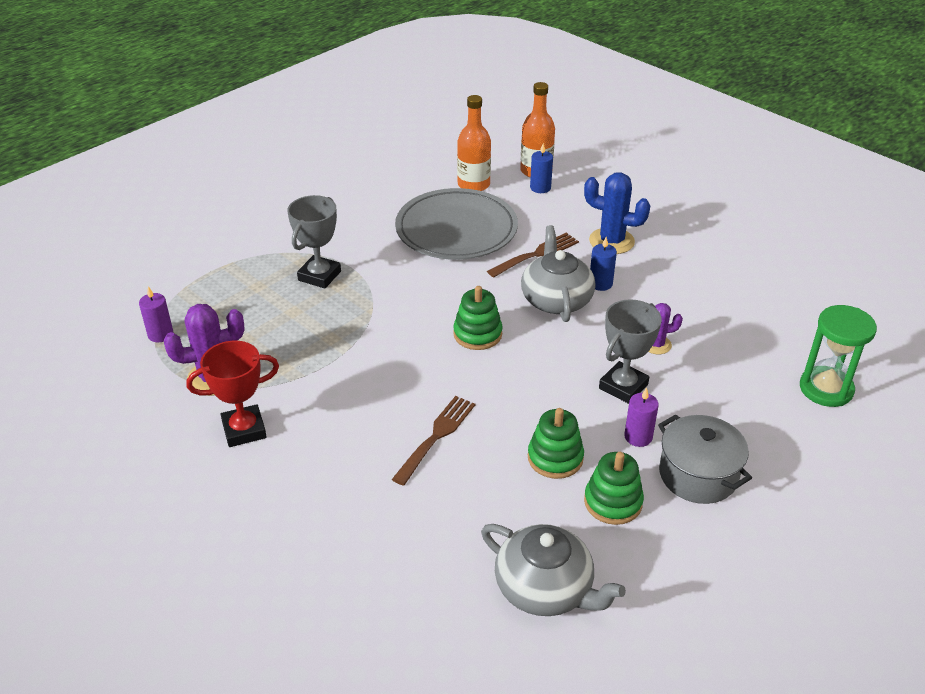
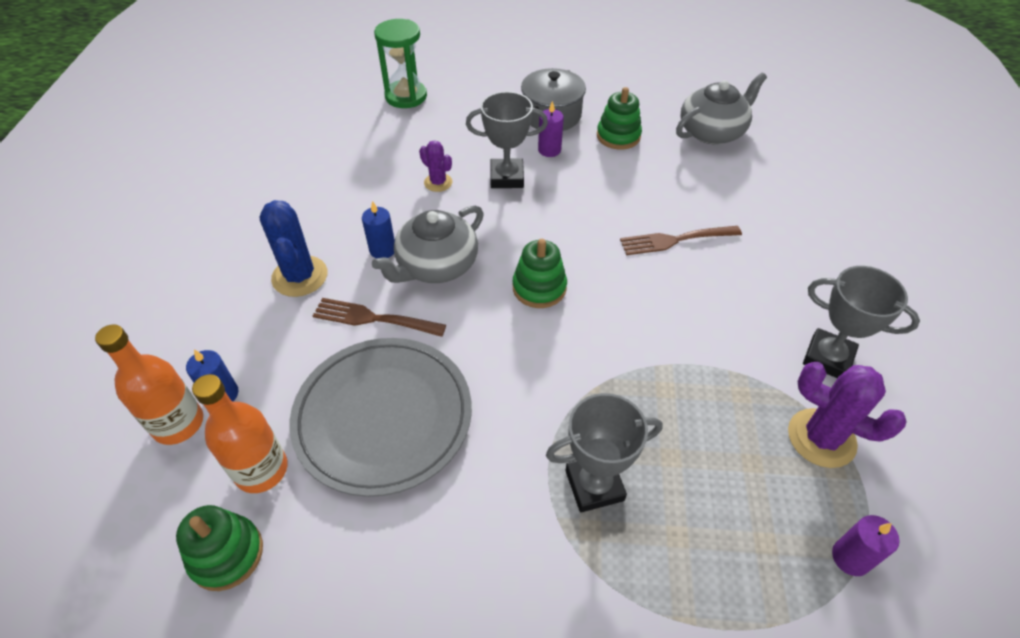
camera: 130 degrees left, 10 degrees up
red trophy [186,341,279,447] -> grey trophy [803,266,920,378]
grey teapot [481,524,626,616] -> grey teapot turned 60 degrees clockwise [676,73,767,144]
green stacking toy [528,408,584,479] -> green stacking toy moved to [176,505,263,591]

